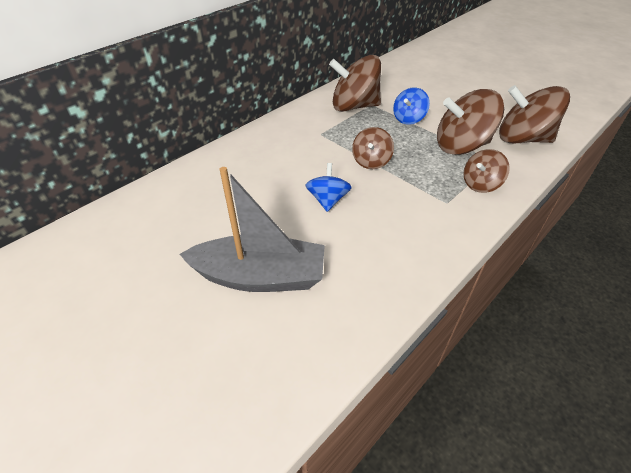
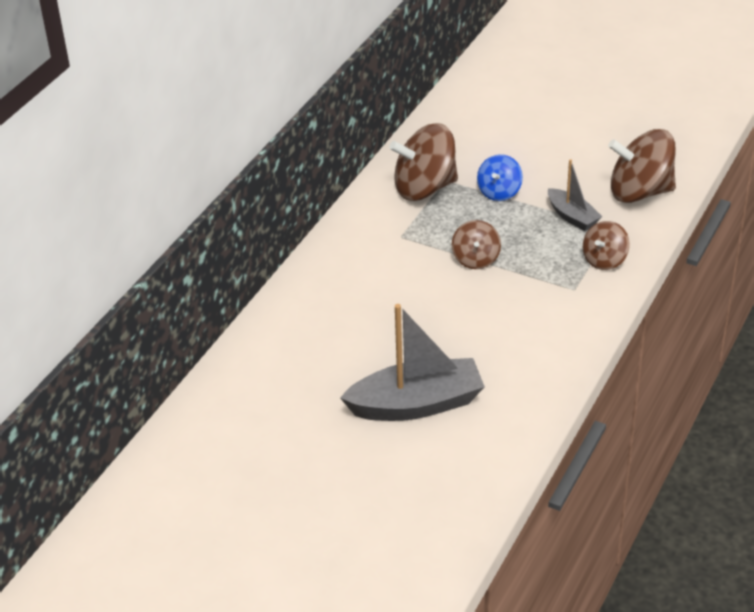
camera: 15 degrees left, 5 degrees down
blue spinning top [305,163,352,212] -> none
brown spinning top [437,89,504,155] -> grey boat [548,159,602,231]

